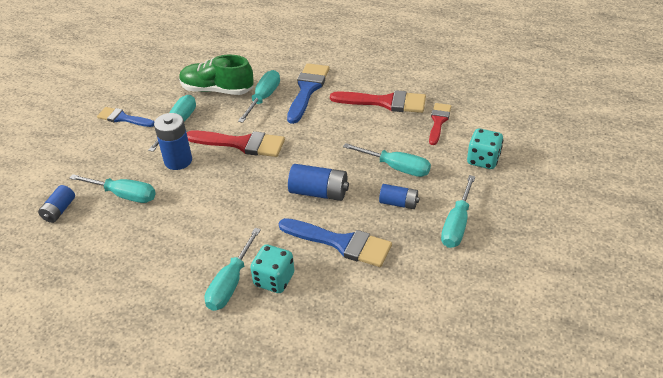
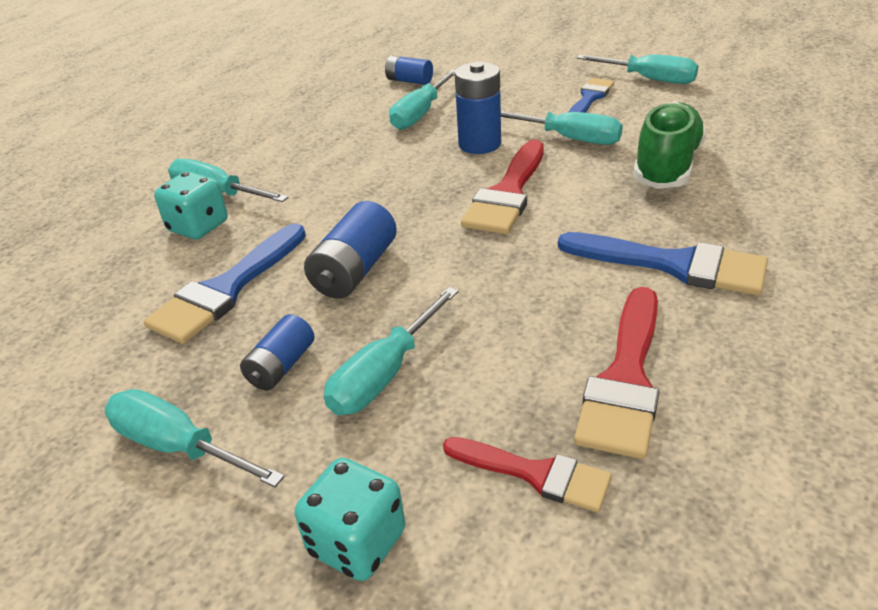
camera: 100 degrees right, 5 degrees down
turquoise screwdriver [238,70,280,123] -> turquoise screwdriver moved to [577,54,699,84]

